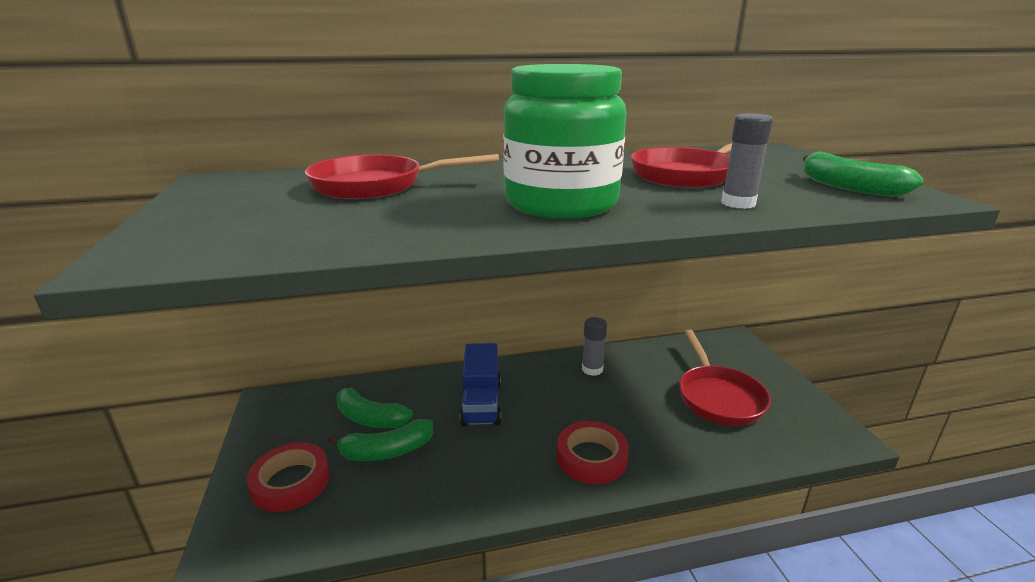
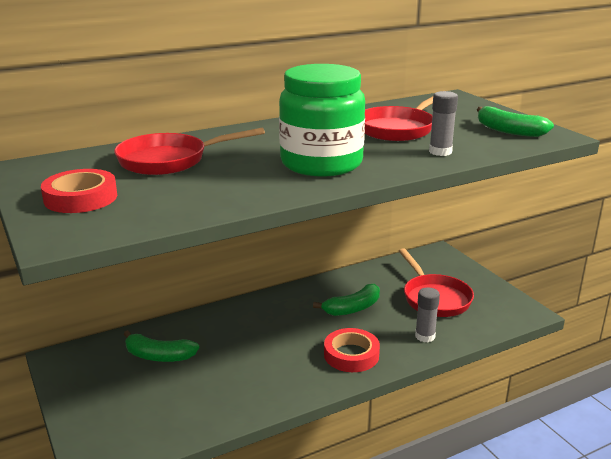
camera: 15 degrees left, 0 degrees up
red tape [247,442,330,512] -> red tape moved to [41,169,117,213]
green banana [328,419,433,461] -> green banana moved to [313,284,380,316]
blue truck [460,343,501,426] -> none
grey glue stick [582,317,607,376] -> grey glue stick moved to [415,287,440,342]

